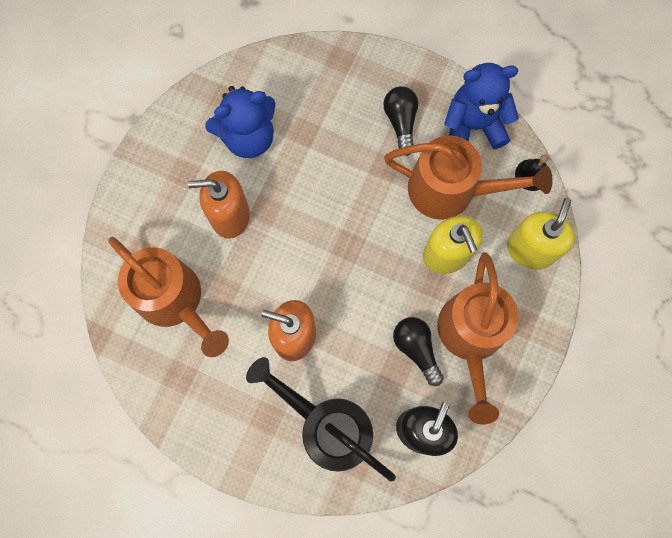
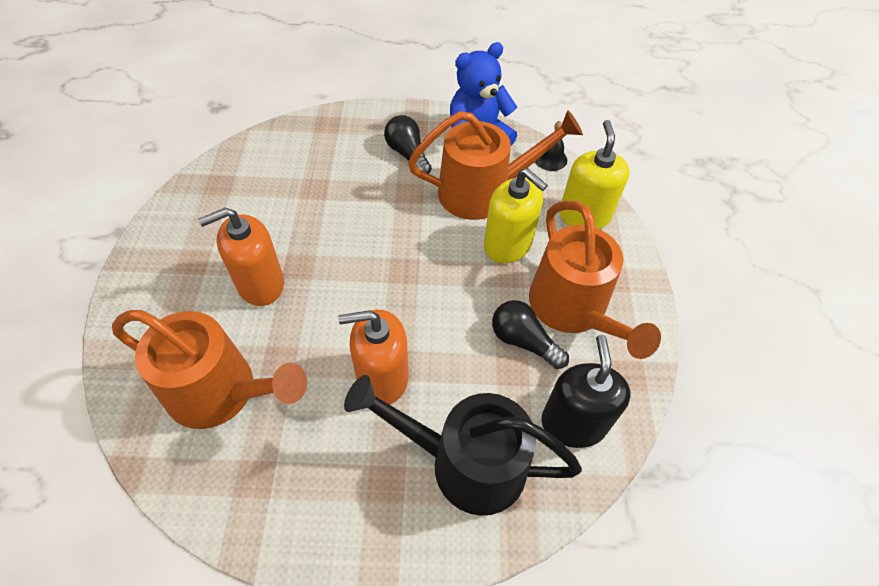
camera: 25 degrees left, 20 degrees down
blue teddy bear [205,86,276,158] -> none

